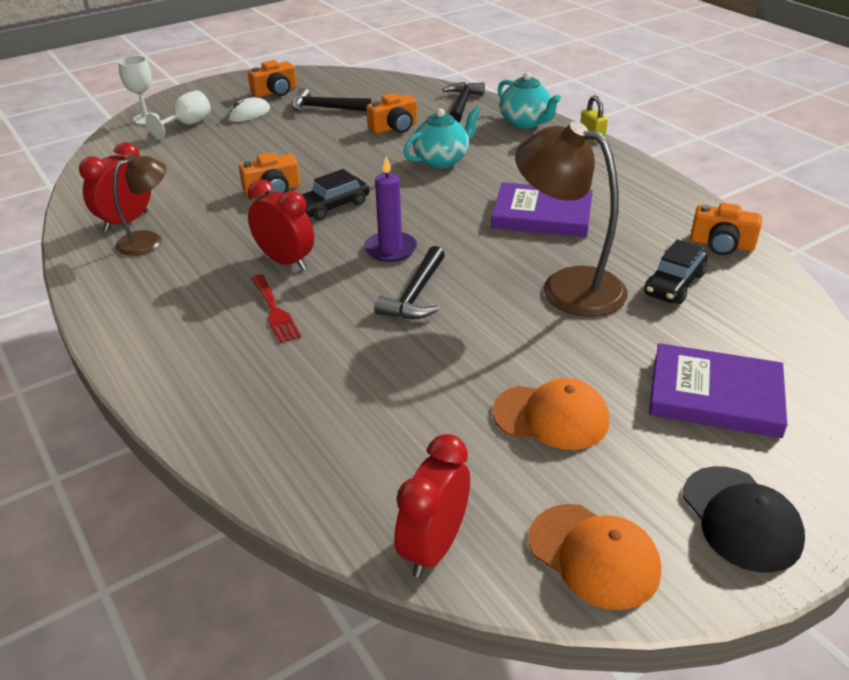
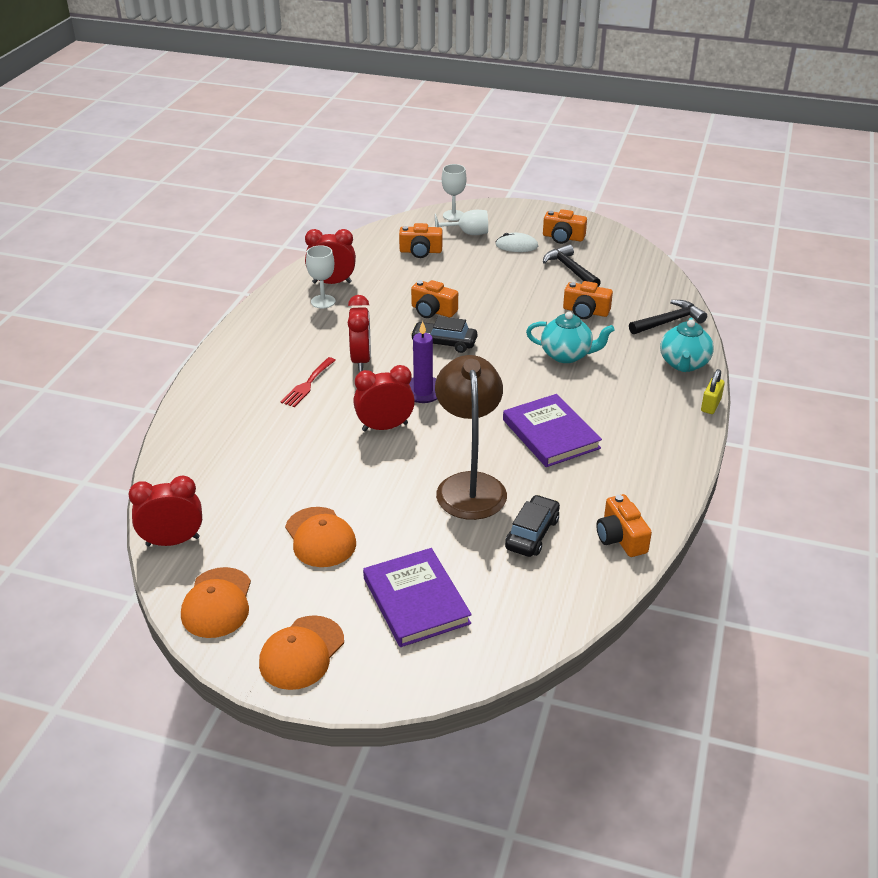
camera: 50 degrees right, 0 degrees up
brown lamp [113,154,166,256] -> white goblet [306,245,335,308]
black hammer [374,246,445,319] -> red clock [353,365,415,431]
black car [644,240,708,304] -> black car turned 120 degrees clockwise [505,495,560,557]
black cap [682,466,805,573] -> orange cap [259,615,344,690]
none -> orange camera [399,223,442,258]

